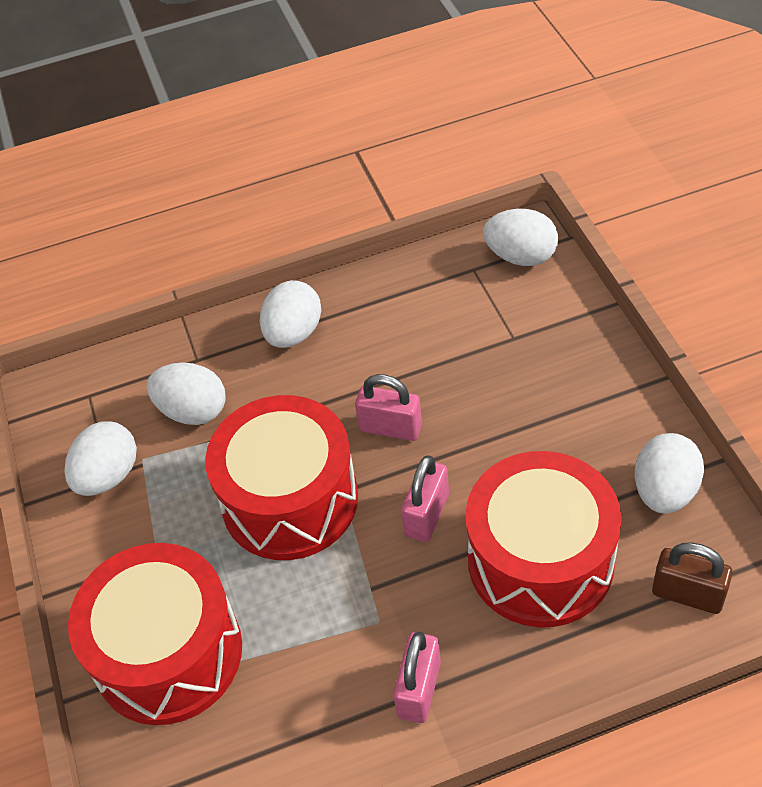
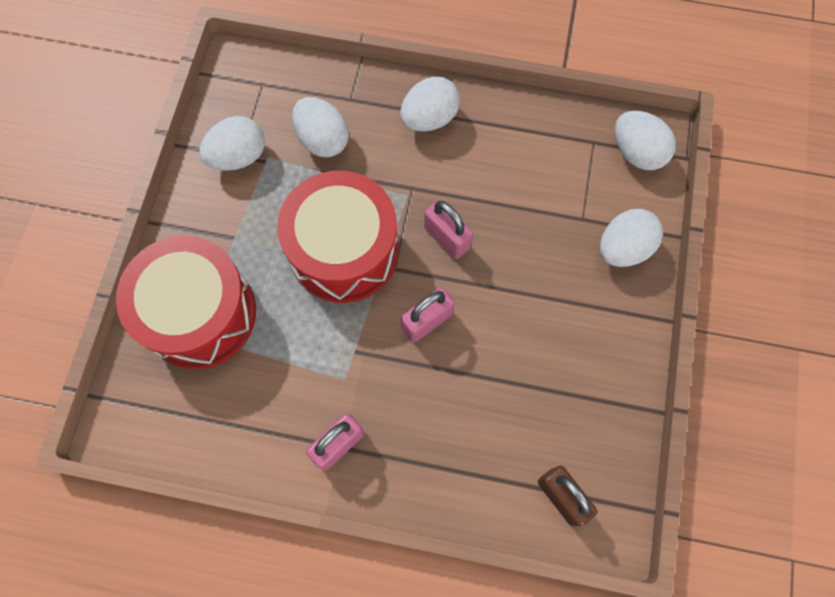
camera: 25 degrees right, 20 degrees up
red drum [466,451,622,627] -> none
white egg [635,433,704,514] -> white egg moved to [600,209,663,267]

